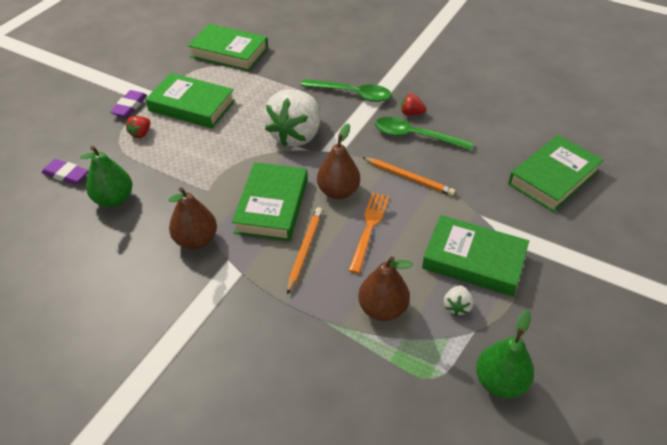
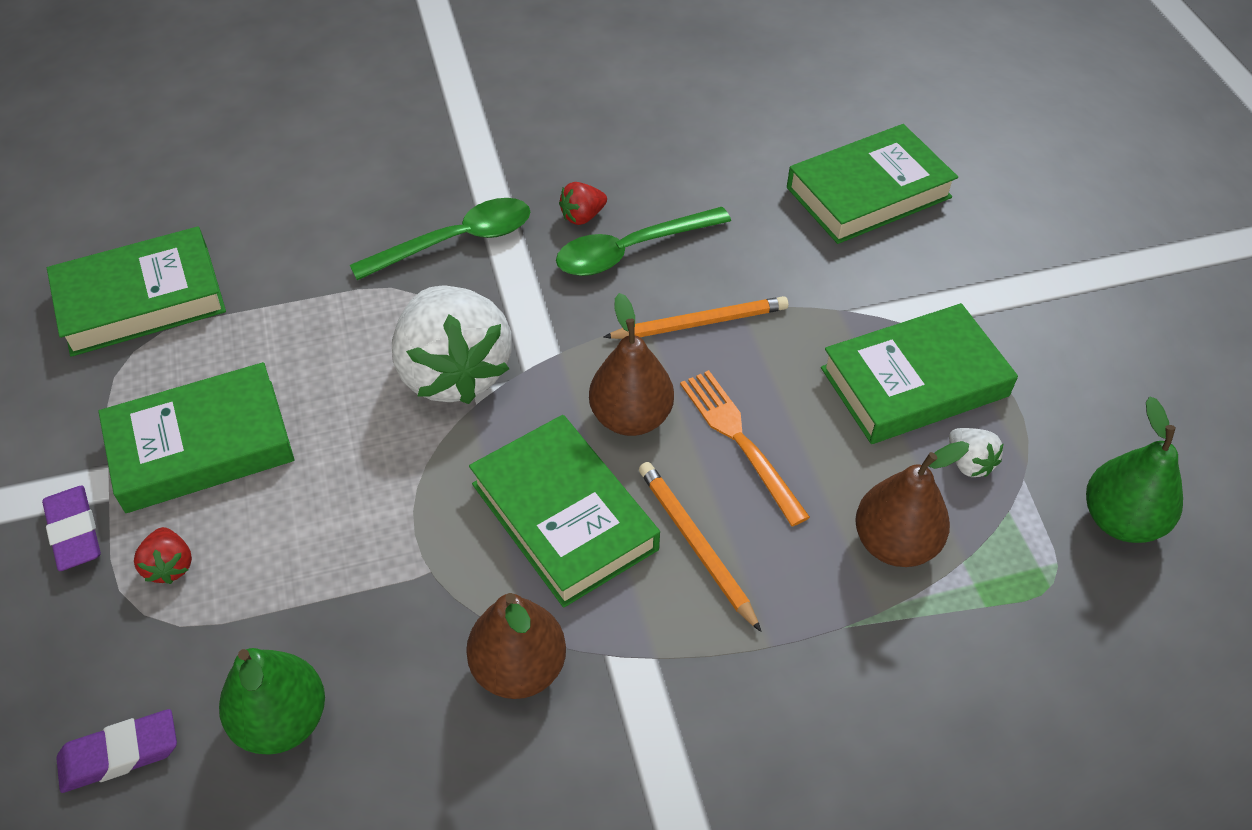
camera: 45 degrees left, 5 degrees up
green book [508,135,603,212] -> green book turned 60 degrees clockwise [787,124,958,244]

